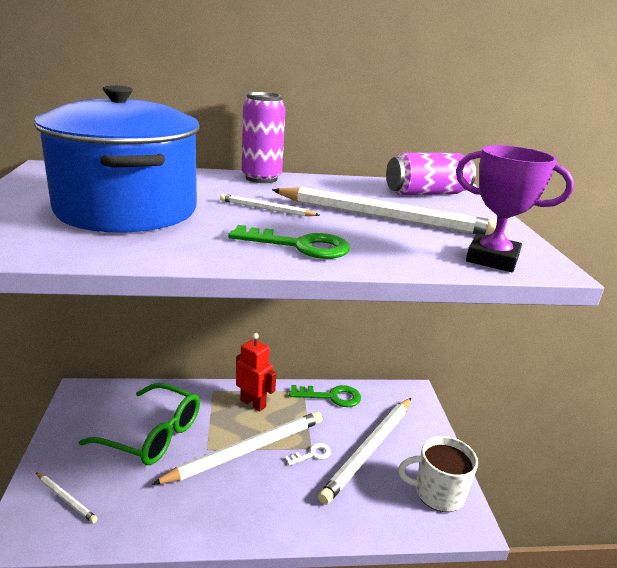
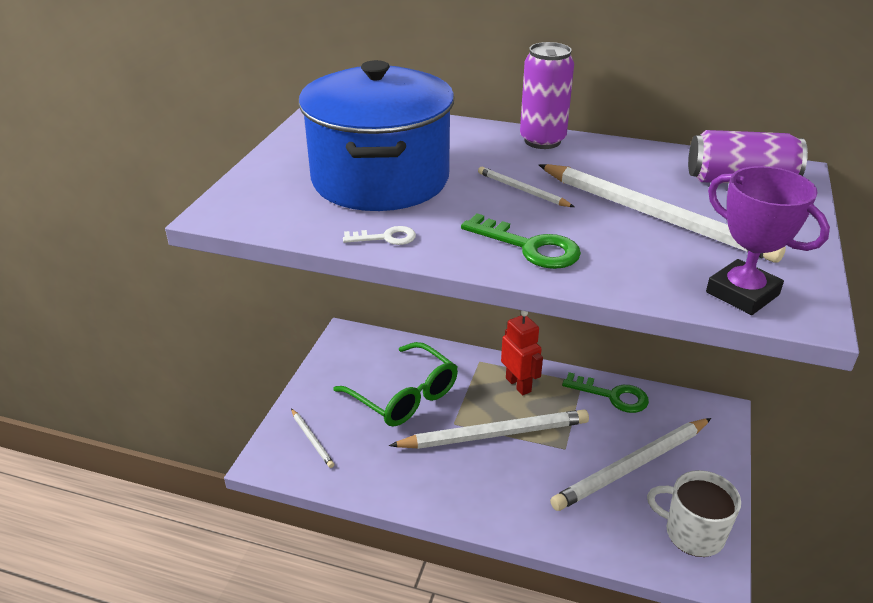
camera: 25 degrees right, 10 degrees up
white key [285,443,331,466] -> white key moved to [343,226,416,245]

